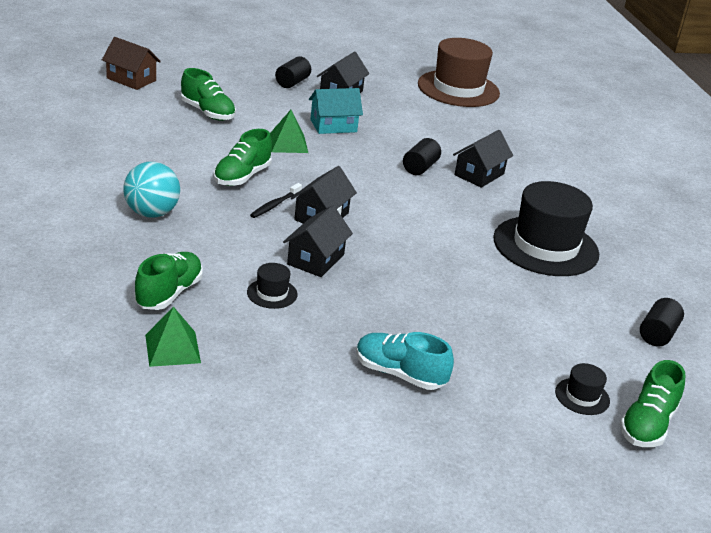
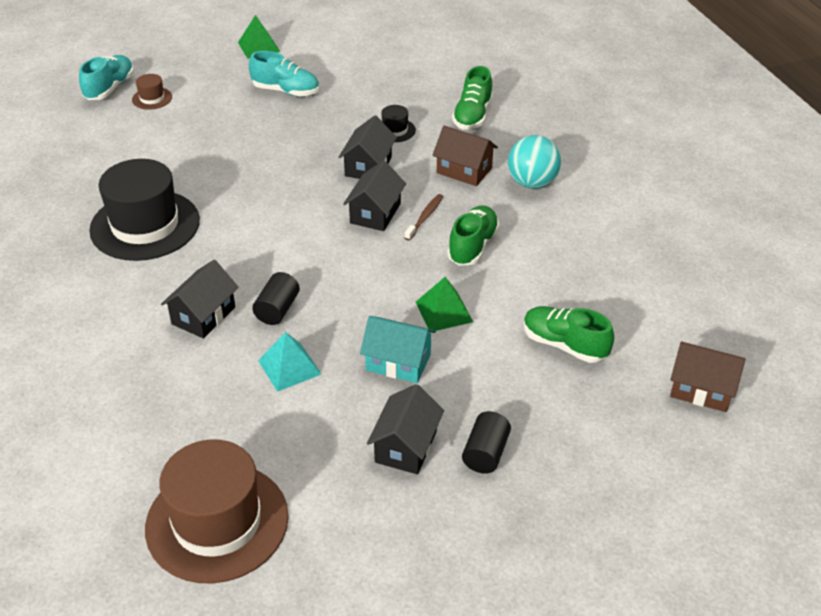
camera: 175 degrees right, 10 degrees up
green pyramid [145,307,201,367] -> green pyramid moved to [238,15,280,59]
black toothbrush [250,183,302,218] -> brown toothbrush [405,194,443,241]
turquoise house [309,88,363,134] -> turquoise house turned 45 degrees clockwise [360,316,436,383]
black hat [555,363,610,415] -> brown hat [132,74,172,110]
green shoe [619,360,685,447] -> turquoise shoe [79,55,134,100]
black cylinder [640,298,684,346] -> none
none -> turquoise pyramid [258,332,321,392]
none -> brown house [432,126,498,186]

